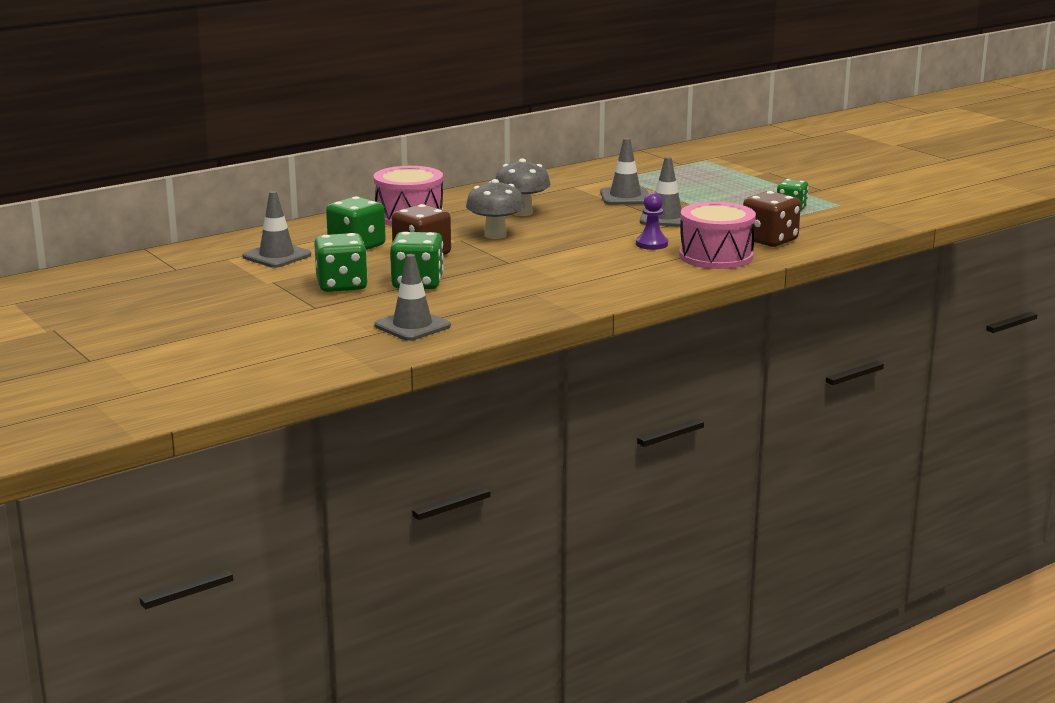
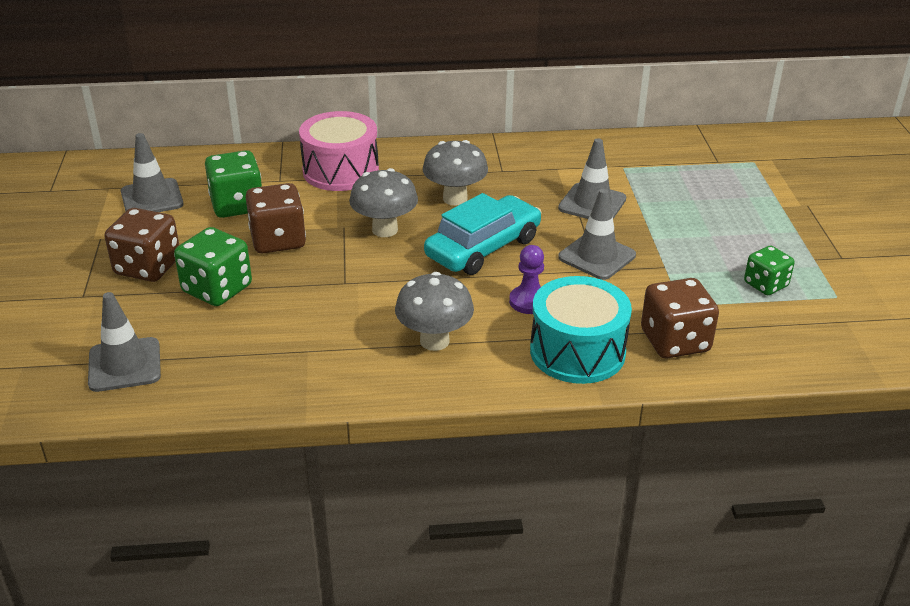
camera: 30 degrees right, 15 degrees up
green dice [314,233,368,292] -> brown dice [104,208,179,282]
pink drum [679,202,756,269] -> turquoise drum [530,276,632,384]
none -> grey mushroom [395,272,474,351]
none -> turquoise car [424,193,542,275]

